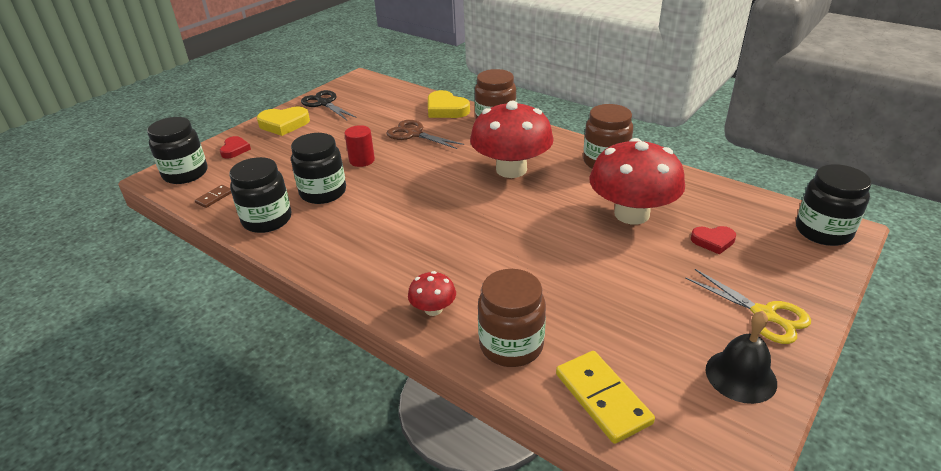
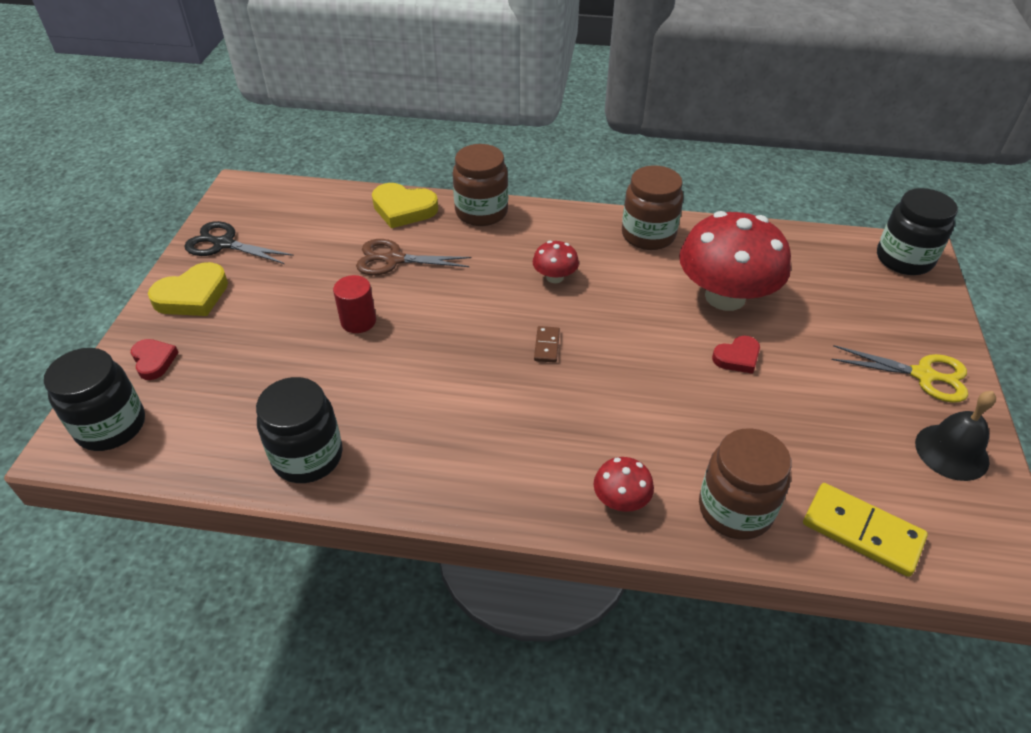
camera: 30 degrees left, 10 degrees up
brown domino [195,185,231,208] -> brown domino moved to [534,326,560,363]
black jar [291,133,346,204] -> none
red mushroom [470,101,554,178] -> red mushroom [533,241,579,283], size x0.45
red heart [691,226,736,255] -> red heart moved to [712,336,760,374]

